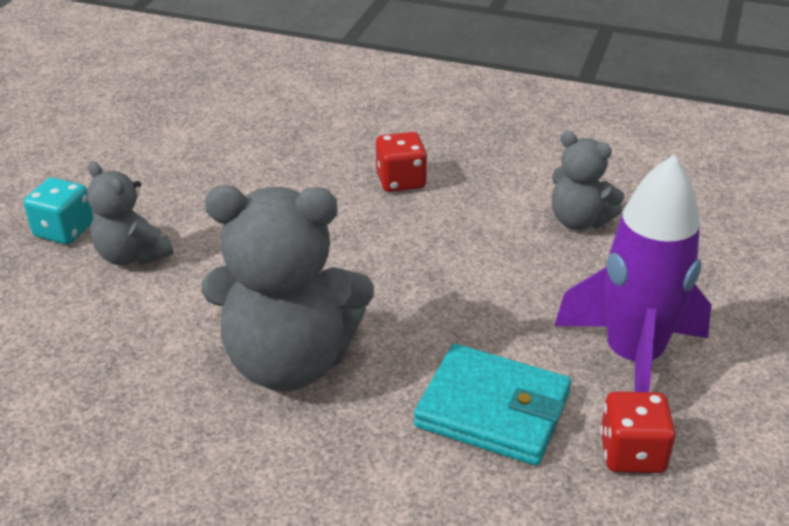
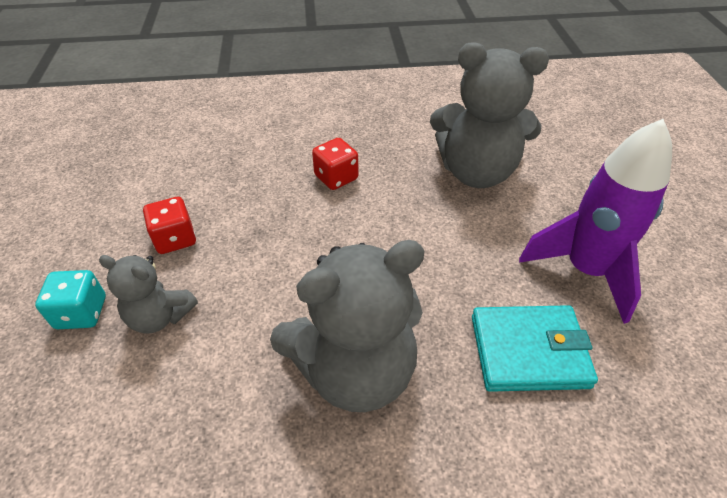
camera: 25 degrees left, 10 degrees up
grey teddy bear [552,131,624,230] -> grey teddy bear [430,42,549,188], size x1.87
red dice [600,391,676,473] -> red dice moved to [143,197,196,254]

